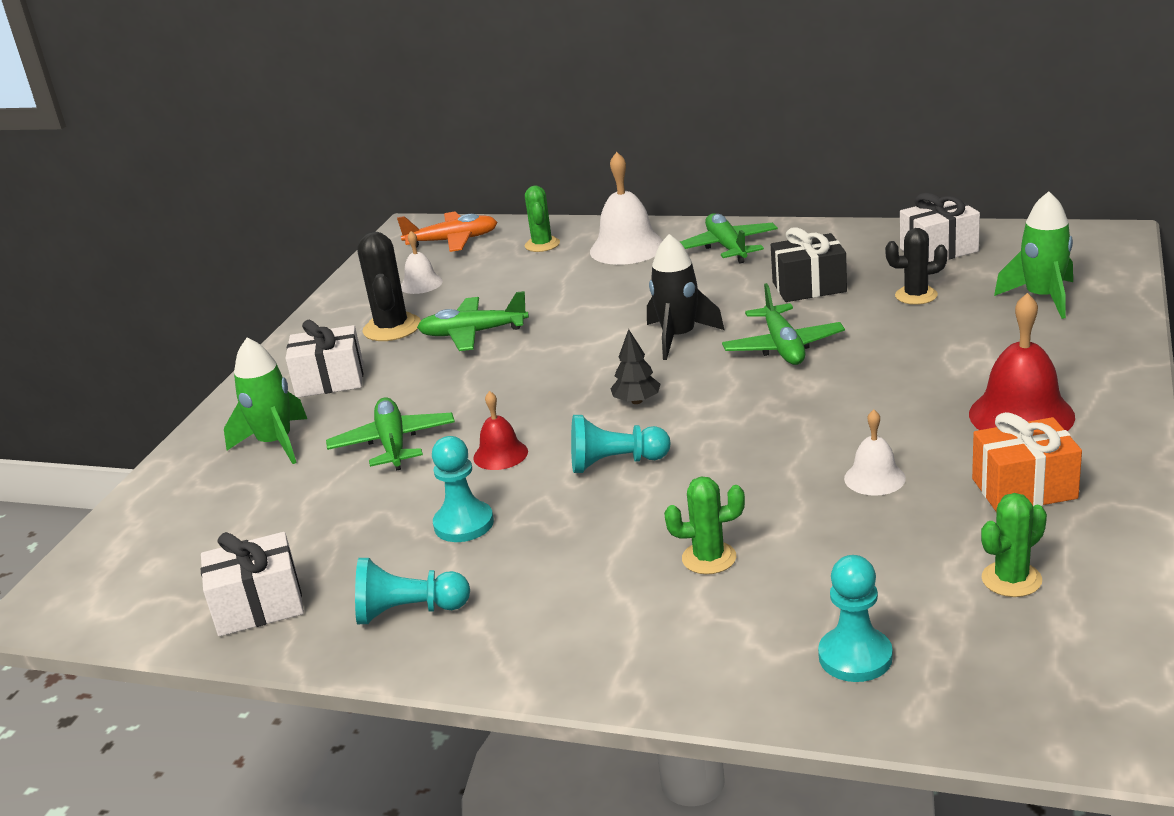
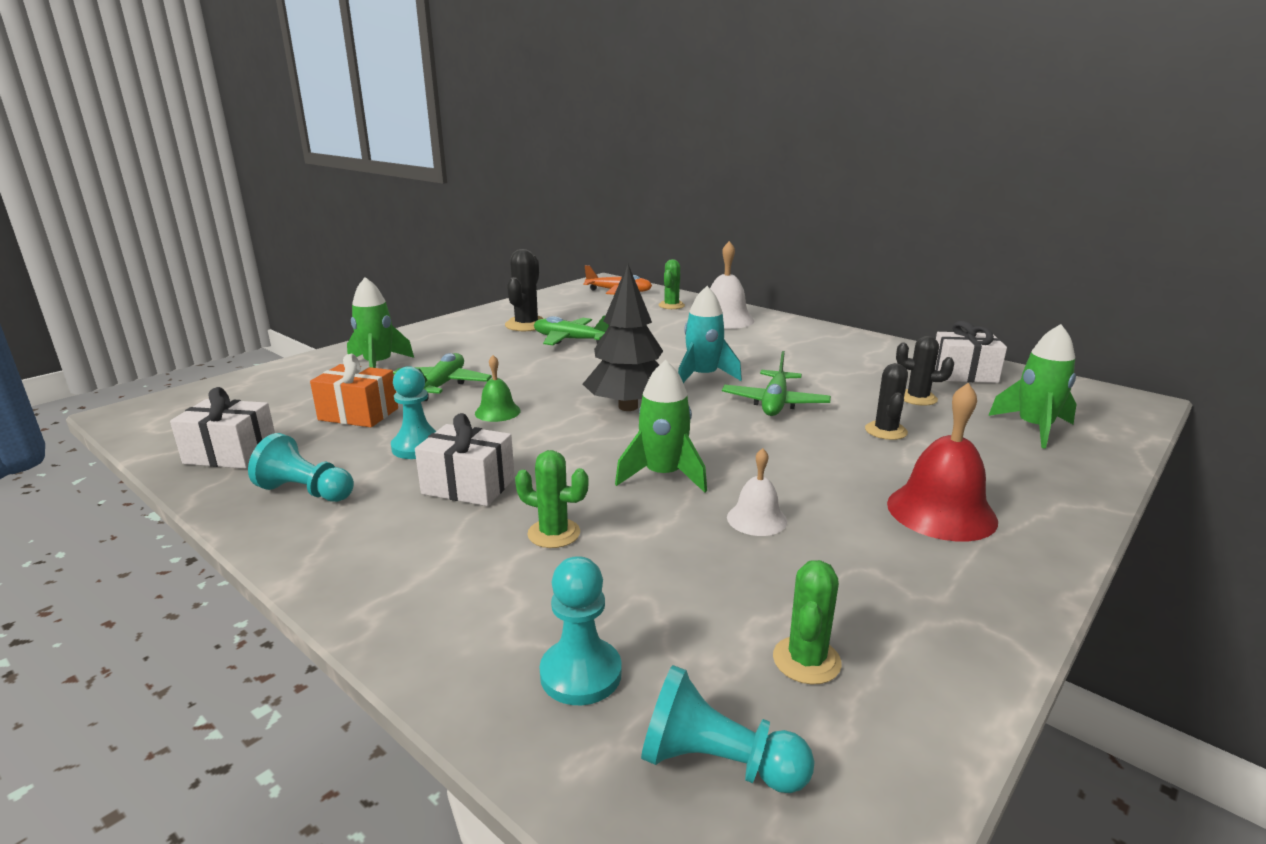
camera: 20 degrees right, 5 degrees down
white gift [285,320,364,398] -> white gift moved to [415,413,515,506]
white bell [401,231,443,294] -> none
red bell [473,391,528,470] -> green bell [475,355,521,422]
turquoise pawn [571,415,670,473] -> turquoise pawn moved to [641,665,814,793]
black tree [610,329,661,404] -> black tree [583,264,663,411], size x2.09
black rocket [647,234,724,360] -> turquoise rocket [678,286,742,383]
green plane [680,214,778,264] -> none
black gift [771,227,847,302] -> none
orange gift [972,412,1082,512] -> orange gift moved to [310,354,398,427]
green cactus [981,493,1047,597] -> green cactus turned 60 degrees counterclockwise [773,560,842,685]
none -> green rocket [615,360,707,493]
none -> black cactus [865,363,908,440]

